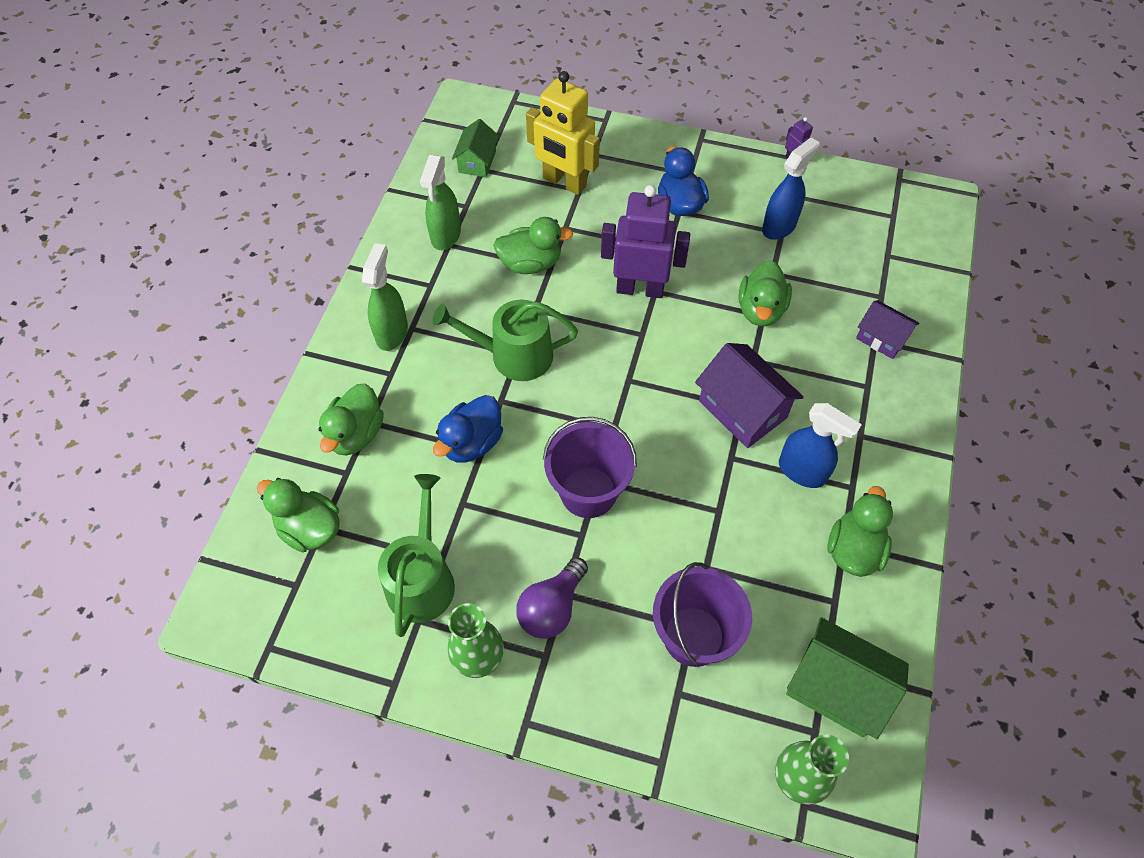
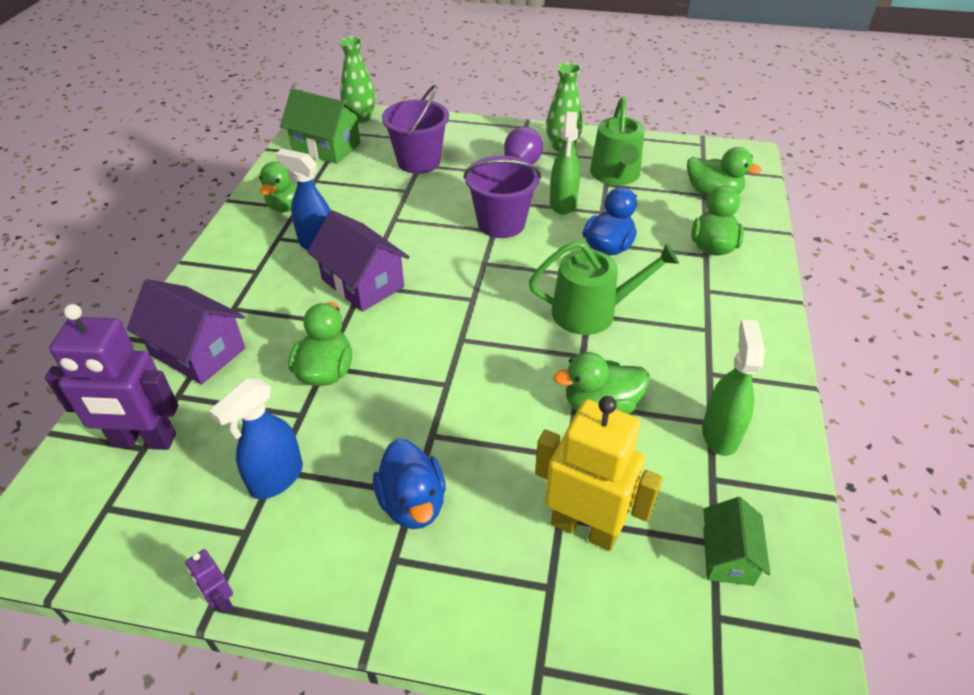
camera: 175 degrees right, 15 degrees down
green spray bottle [362,243,408,351] -> green spray bottle moved to [550,112,580,214]
purple robot [601,185,690,298] -> purple robot moved to [45,304,178,450]
purple house [856,300,919,359] -> purple house [127,279,245,384], size x1.63

